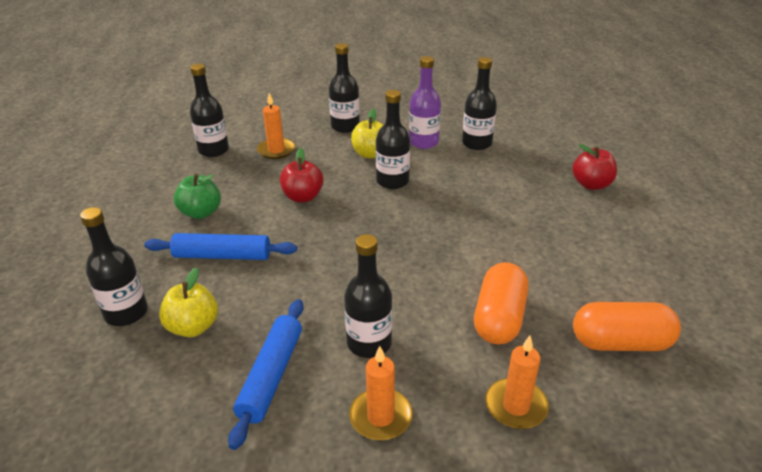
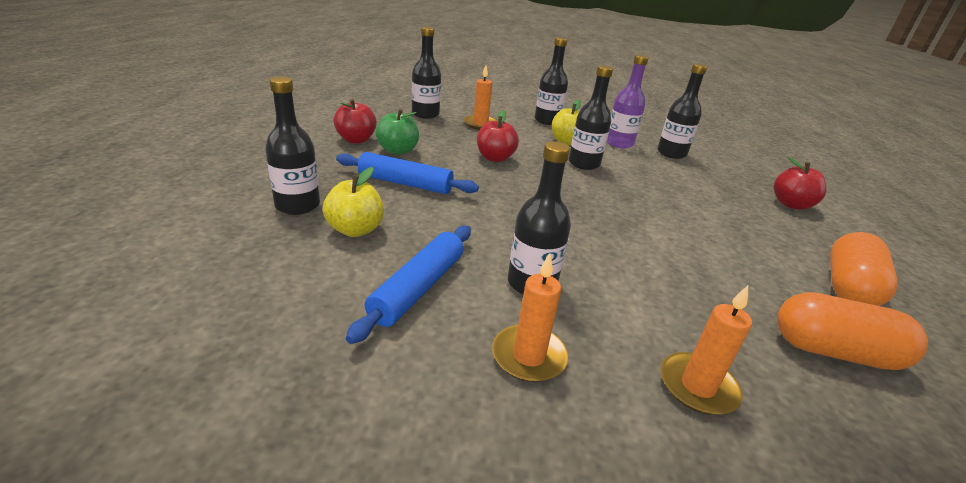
camera: 10 degrees right, 5 degrees down
orange capsule [474,262,528,344] -> orange capsule moved to [830,232,898,306]
none -> red apple [333,99,377,143]

